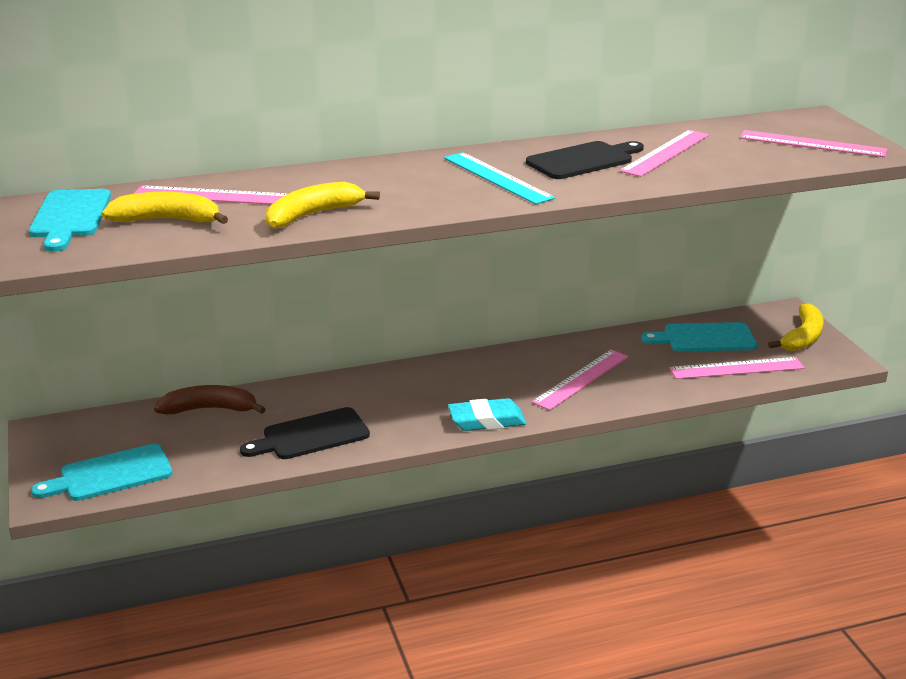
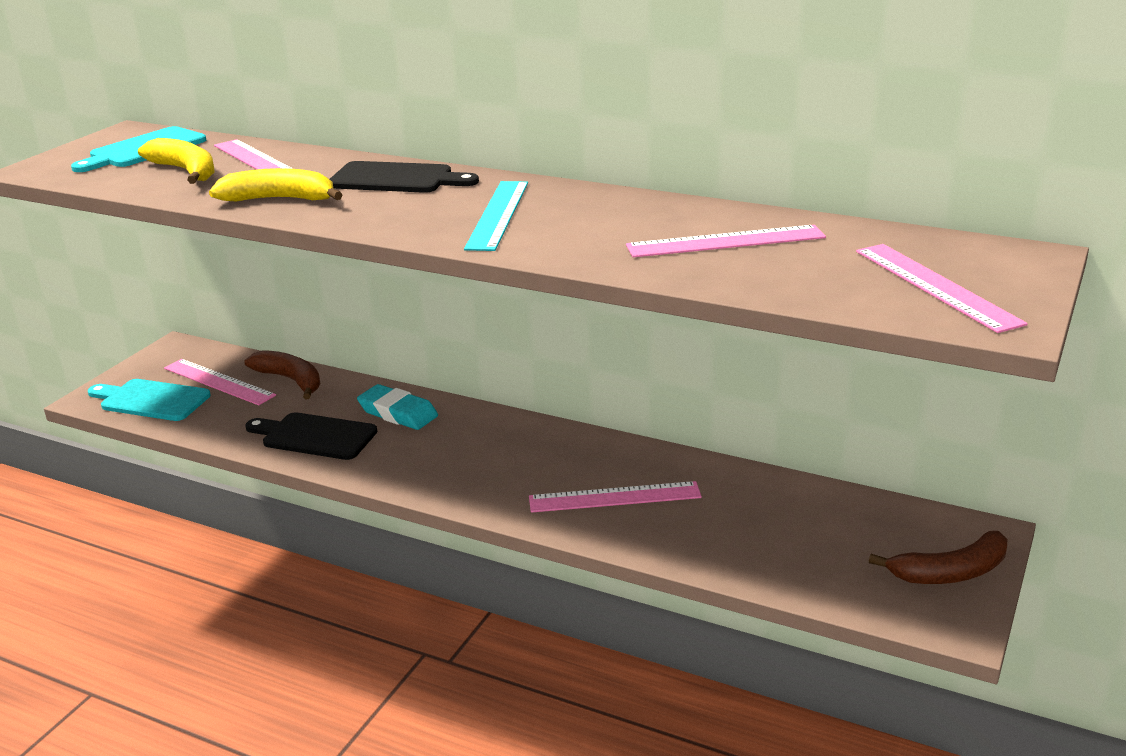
camera: 45 degrees right, 0 degrees up
turquoise eraser [448,398,527,431] -> turquoise eraser moved to [357,384,438,430]
black cutting board [526,141,644,179] -> black cutting board moved to [330,161,479,193]
turquoise cutting board [641,322,757,352] -> none
pink ruler [669,357,804,379] -> pink ruler moved to [164,359,276,405]
yellow banana [768,303,823,351] -> brown banana [869,531,1007,584]

